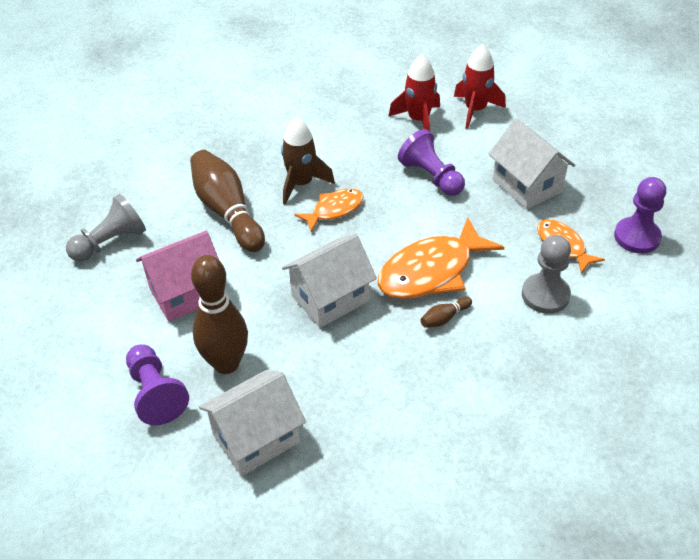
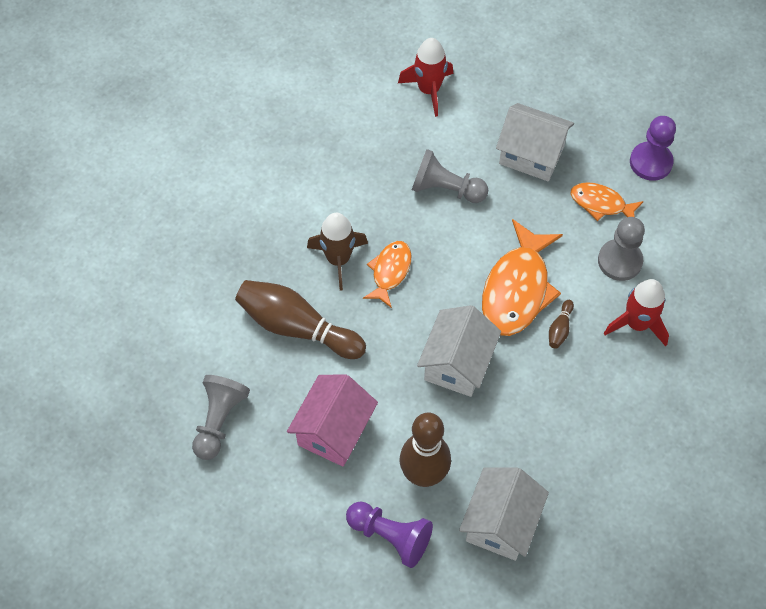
camera: 35 degrees left, 15 degrees up
red rocket [388,54,440,132] -> red rocket moved to [604,279,669,346]
purple pawn [398,129,465,196] -> grey pawn [412,149,488,203]

